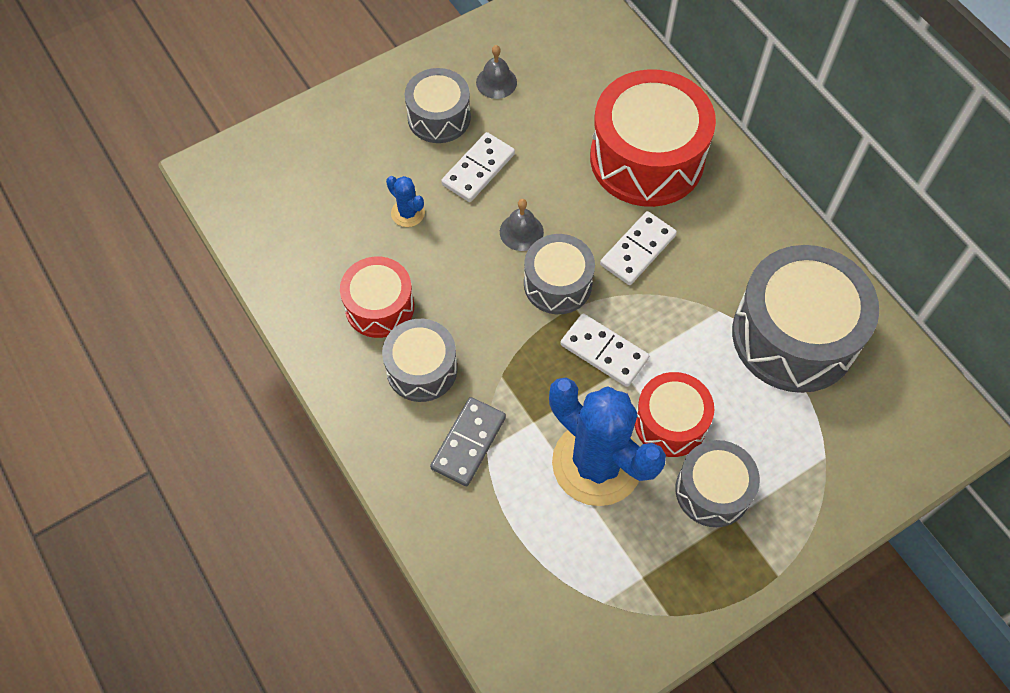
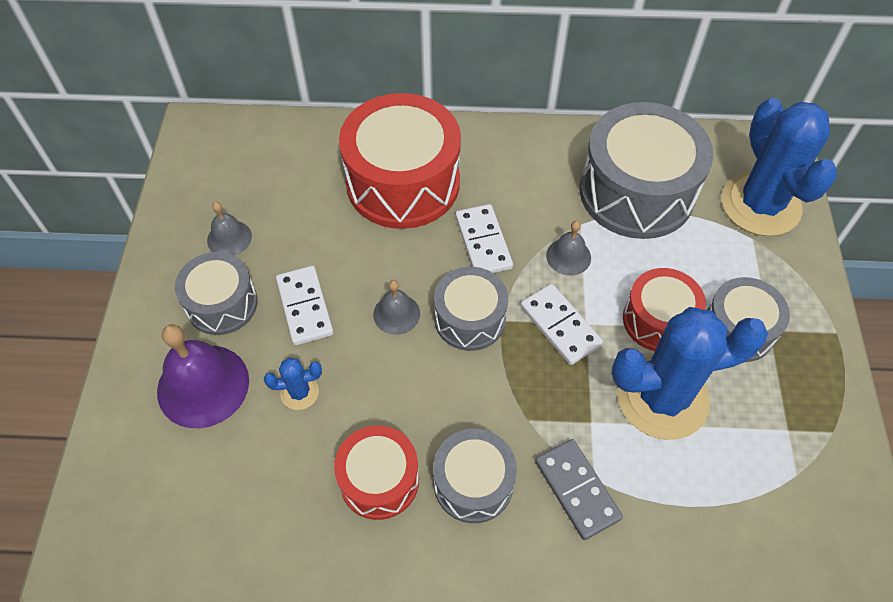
camera: 55 degrees left, 5 degrees down
white domino [560,313,649,387] -> white domino turned 75 degrees clockwise [521,284,603,365]
none -> purple bell [157,324,249,428]
none -> grey bell [546,221,591,276]
none -> blue cactus [722,98,837,236]

